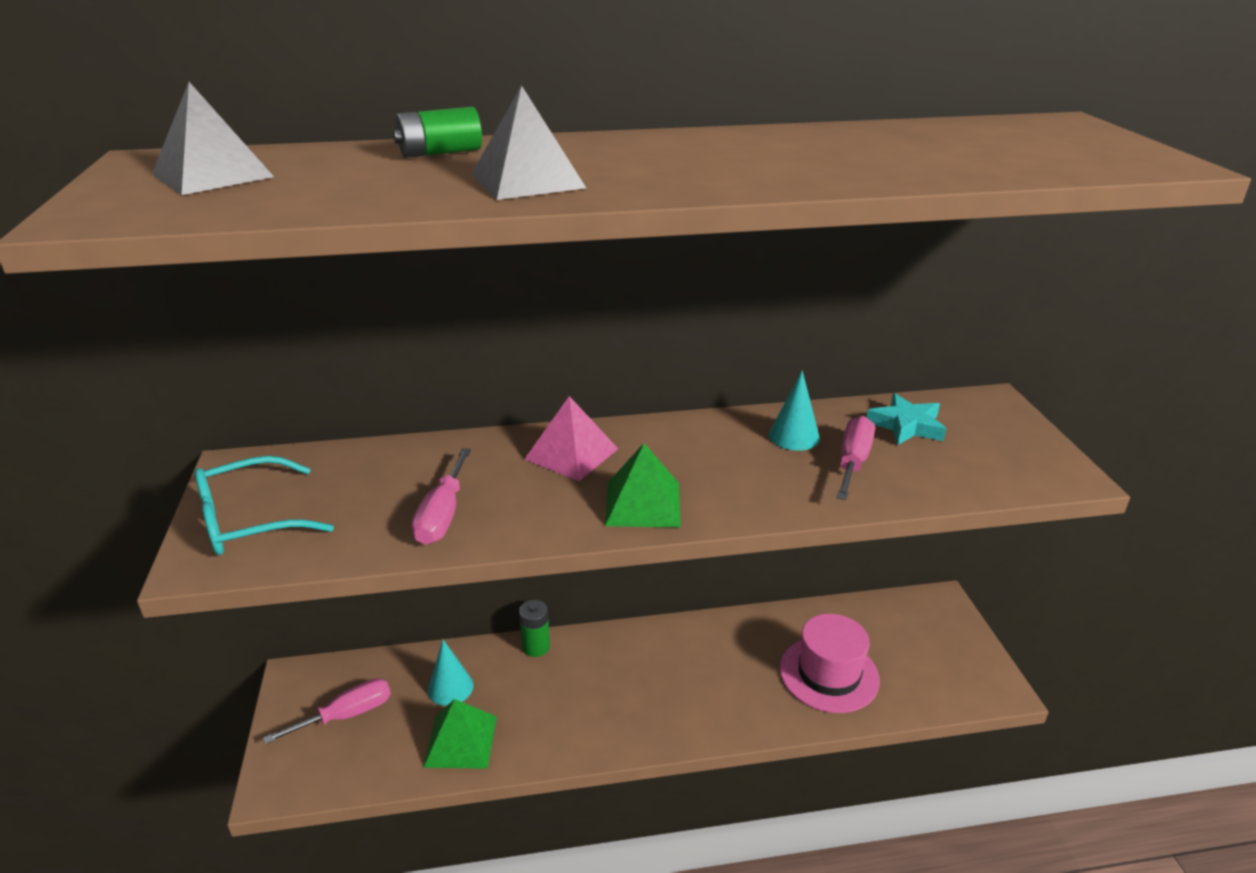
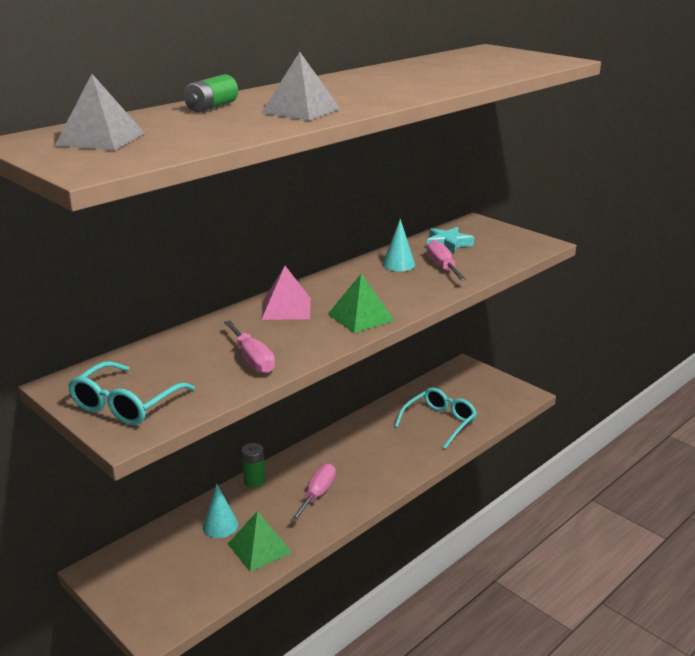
camera: 35 degrees left, 5 degrees down
pink screwdriver [263,678,391,744] -> pink screwdriver moved to [290,464,336,522]
pink hat [780,614,880,713] -> turquoise glasses [394,387,477,449]

